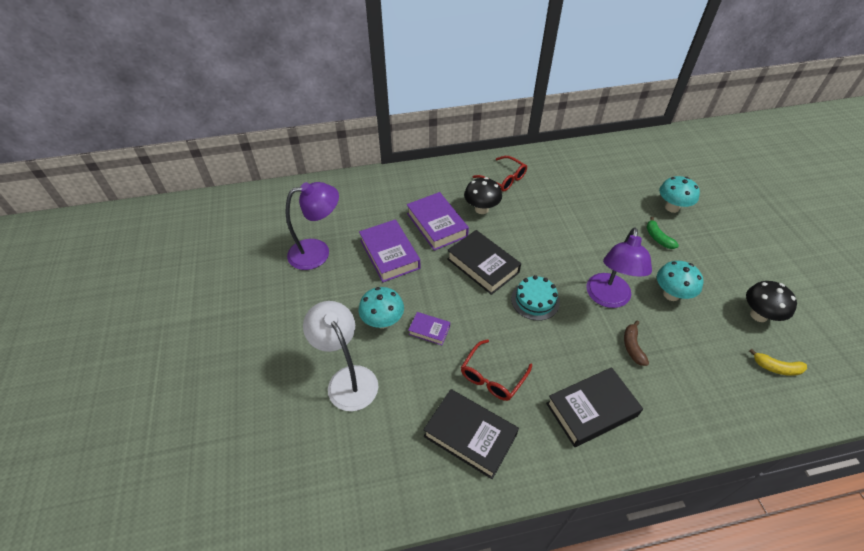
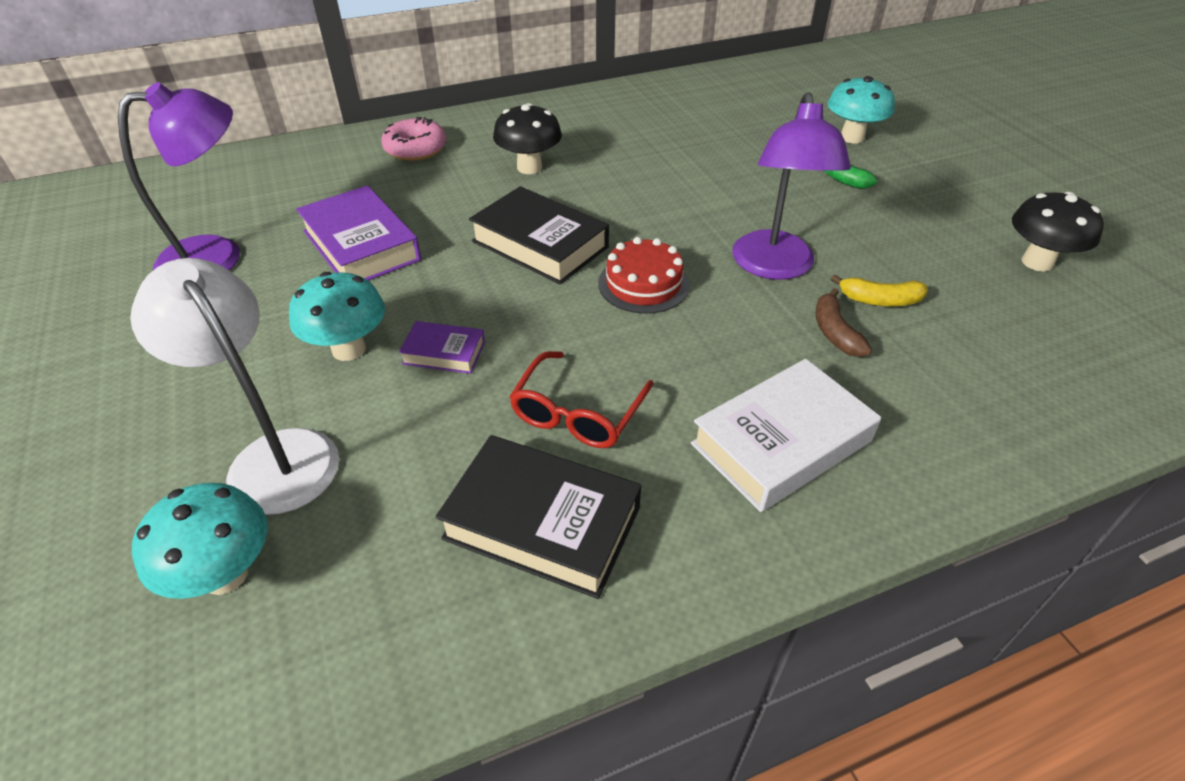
camera: 10 degrees left, 5 degrees down
purple book [407,192,469,251] -> none
red glasses [473,156,527,192] -> none
turquoise cake [511,275,560,321] -> red cake [598,237,690,314]
black book [546,367,643,447] -> white book [691,359,881,512]
turquoise mushroom [657,261,704,301] -> turquoise mushroom moved to [132,483,268,599]
yellow banana [749,349,807,376] -> yellow banana moved to [831,274,928,306]
none -> pink donut [381,117,447,161]

